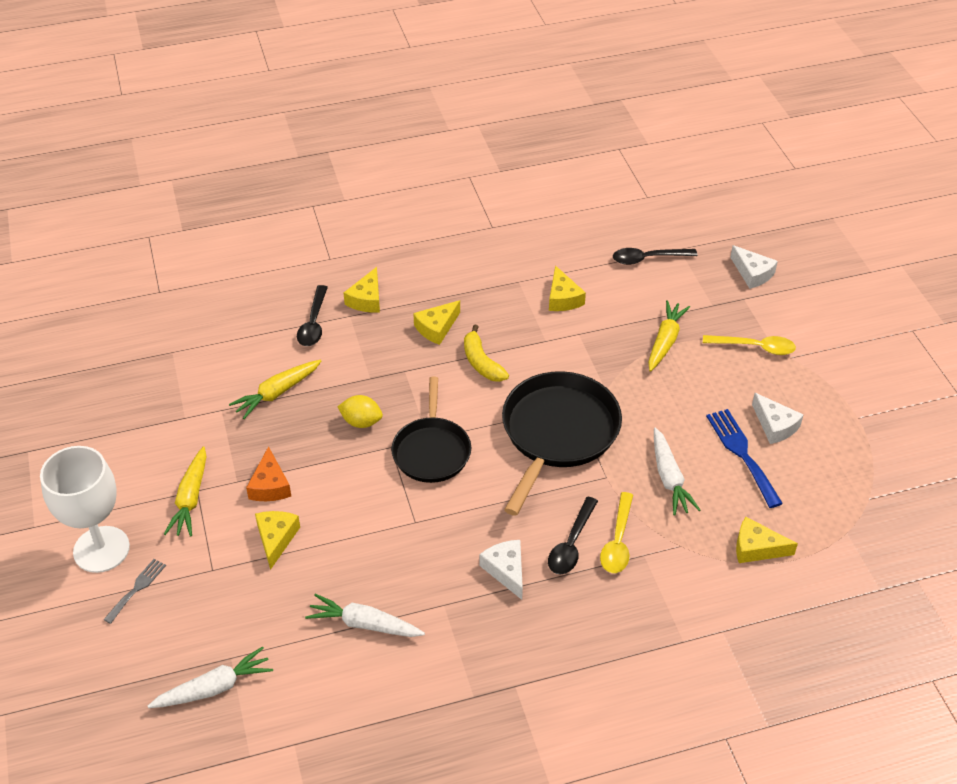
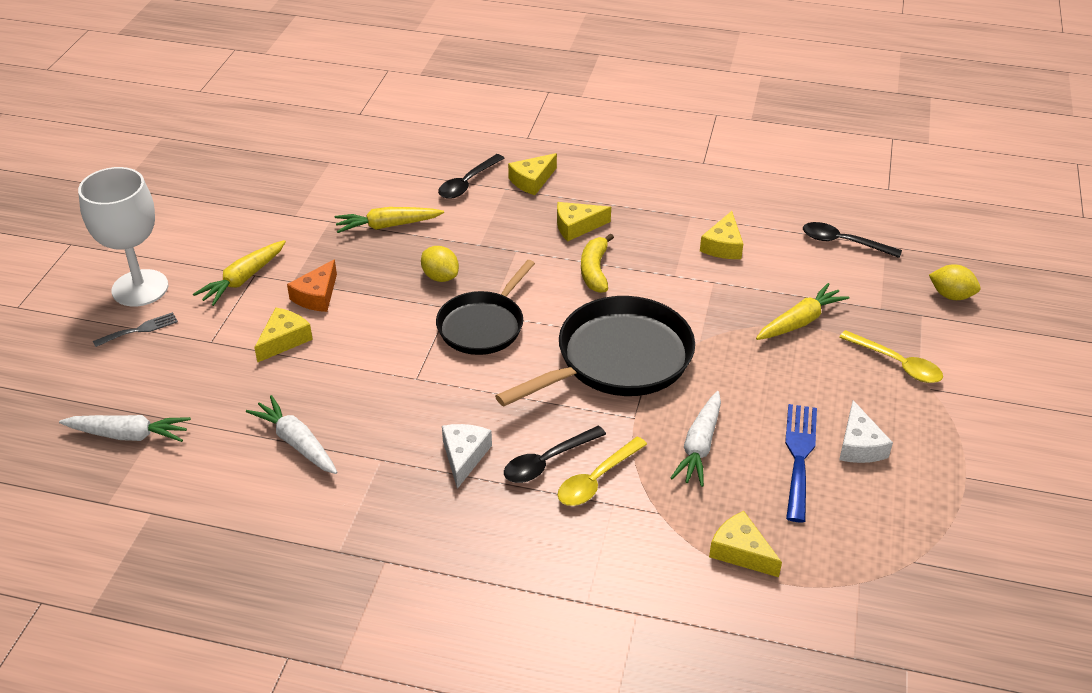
camera: 30 degrees right, 5 degrees down
white cheese [730,245,778,289] -> yellow lemon [929,264,981,300]

